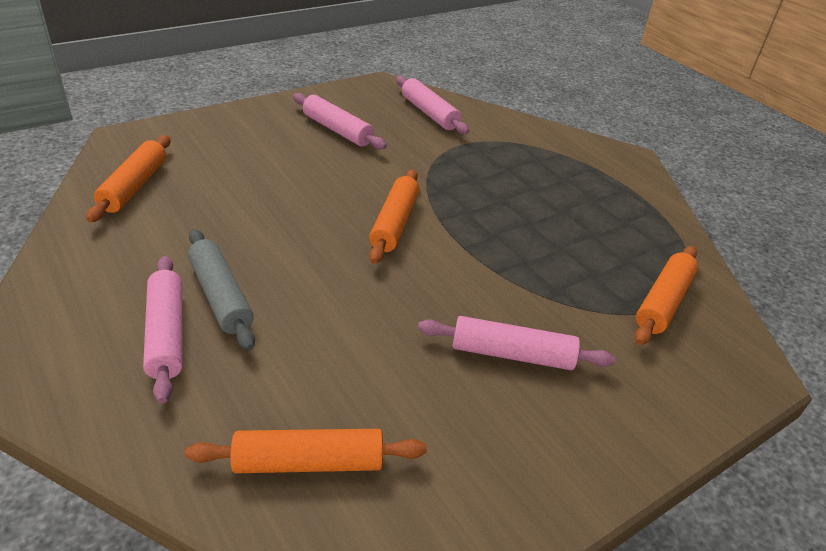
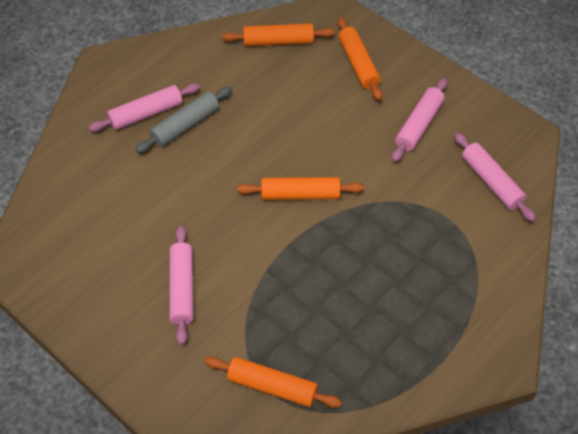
camera: 80 degrees right, 15 degrees up
orange rolling pin [185,429,427,473] -> orange rolling pin moved to [337,17,382,101]
pink rolling pin [396,76,469,134] -> pink rolling pin turned 75 degrees counterclockwise [454,132,536,222]

